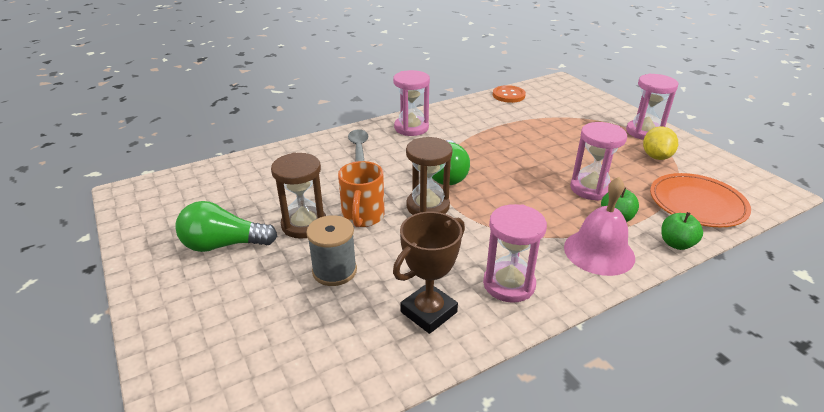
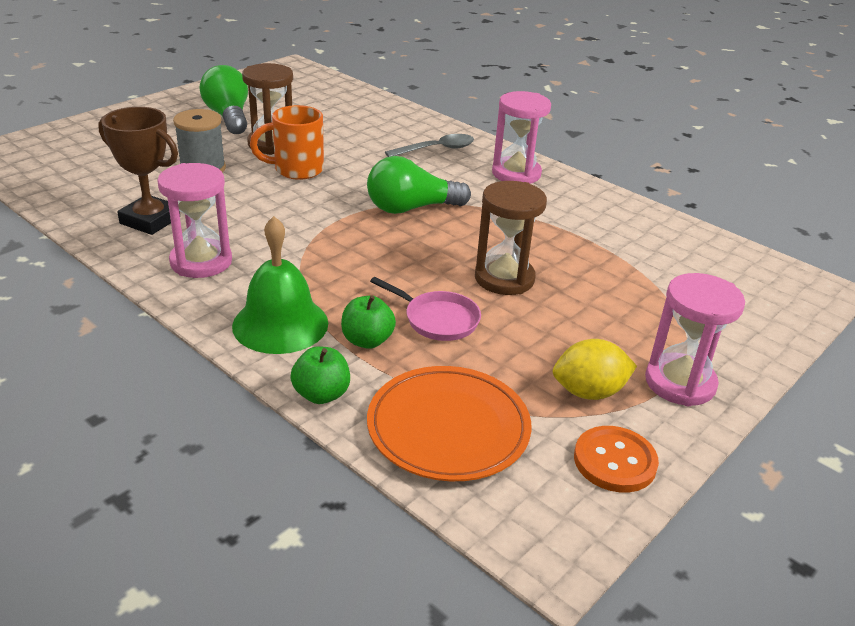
camera: 70 degrees right, 0 degrees up
brown hourglass [406,137,453,215] -> brown hourglass moved to [475,181,547,295]
orange button [493,85,526,103] -> orange button moved to [574,426,659,493]
pink bell [564,177,635,276] -> green bell [232,216,328,354]
pink hourglass [570,122,627,201] -> pink pan [370,277,481,341]

